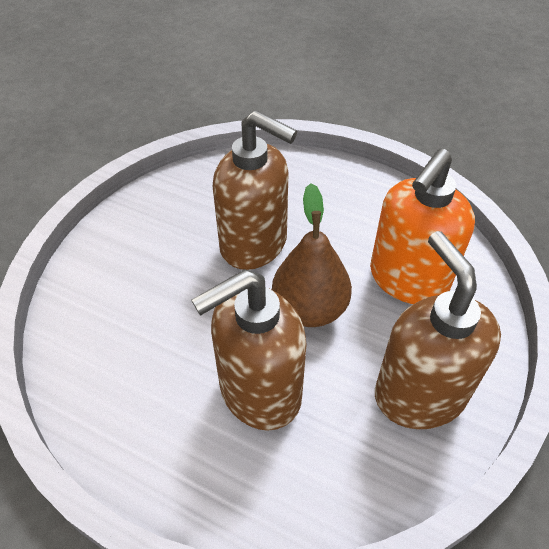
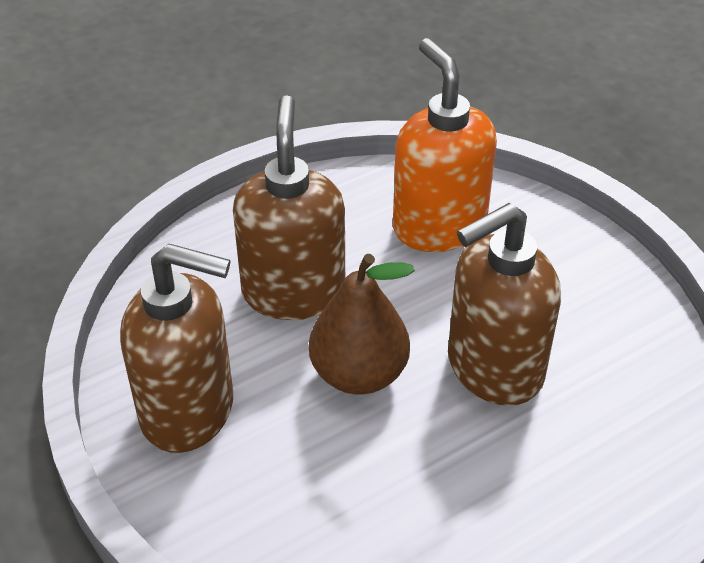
camera: 120 degrees right, 5 degrees down
orange soap dispenser [370,149,475,304] -> orange soap dispenser moved to [393,38,497,252]

